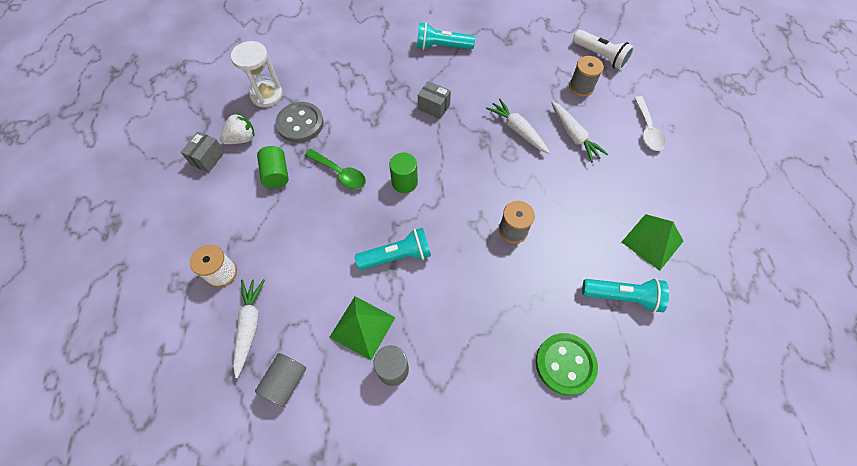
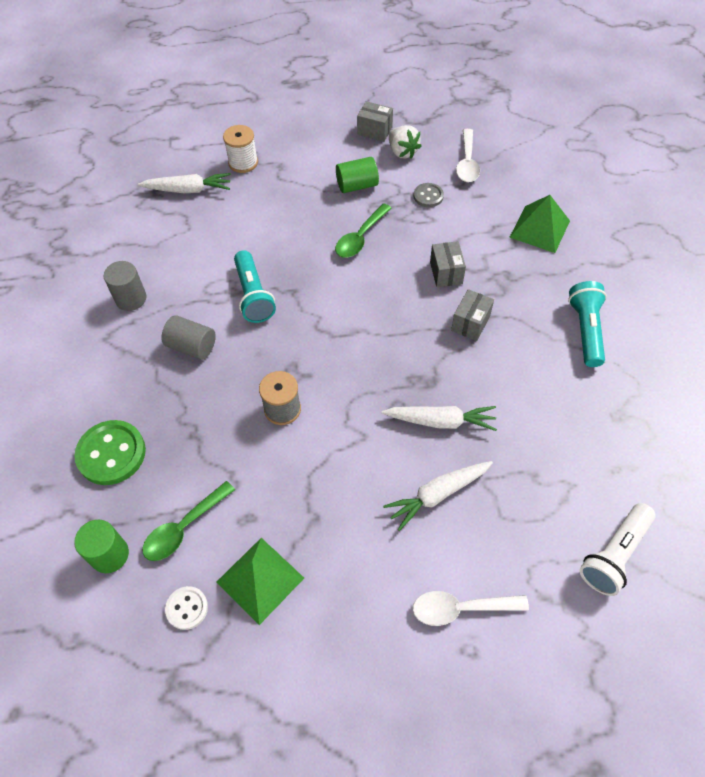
camera: 90 degrees right, 5 degrees down
white hourglass [231,41,283,108] -> white spoon [456,129,480,182]
grey cylinder [255,353,306,407] -> grey cylinder moved to [161,315,216,360]
grey button [275,102,324,143] -> grey button [414,183,444,207], size x0.55
green pyramid [329,296,396,360] -> green pyramid moved to [509,195,570,253]
green cylinder [389,152,418,193] -> green cylinder moved to [74,520,129,573]
white carrot [486,98,550,154] -> white carrot turned 45 degrees clockwise [382,406,497,431]
grey spool [569,56,604,97] -> none
turquoise flashlight [582,278,669,313] -> green spoon [143,481,235,561]
none -> white button [165,586,208,630]
none -> grey box [430,241,466,287]

